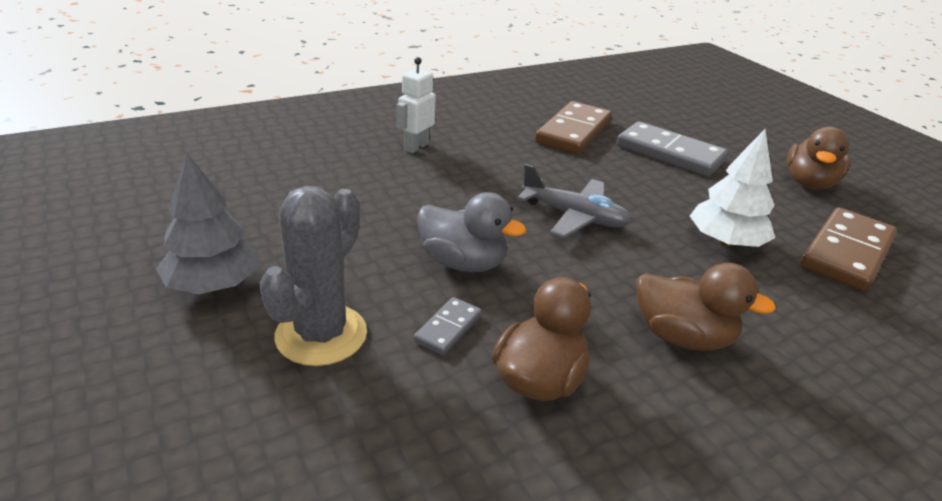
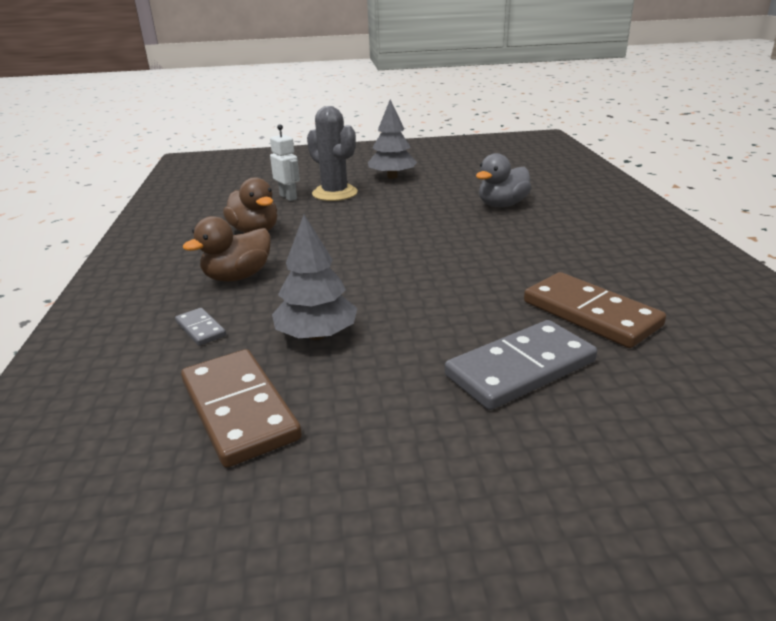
camera: 115 degrees right, 5 degrees down
white robot [397,57,436,153] -> white robot moved to [270,124,300,201]
grey domino [413,297,482,355] -> grey domino moved to [175,308,226,346]
grey duck [417,192,526,272] -> grey duck moved to [476,153,532,207]
grey plane [517,164,632,238] -> none
white tree [690,129,775,247] -> grey tree [272,215,357,340]
brown duck [787,127,850,190] -> none

